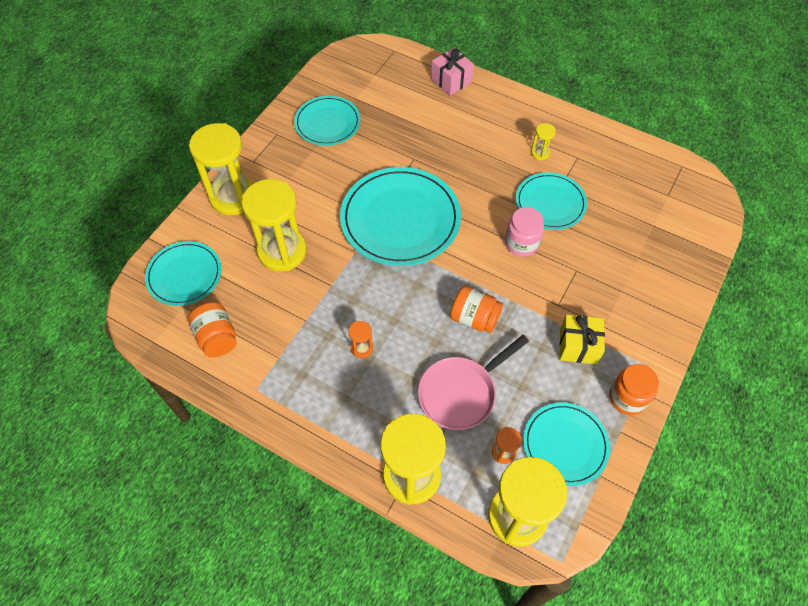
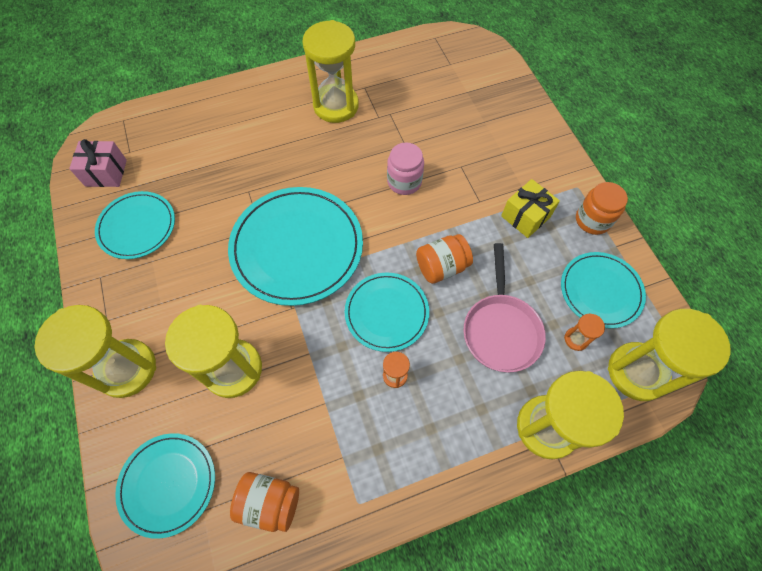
camera: 50 degrees left, 5 degrees up
pink gift [431,48,474,96] -> pink gift moved to [69,139,127,187]
turquoise plate [516,172,587,230] -> turquoise plate moved to [345,273,429,352]
yellow hourglass [531,123,556,161] -> yellow hourglass [302,20,359,123], size x2.36

